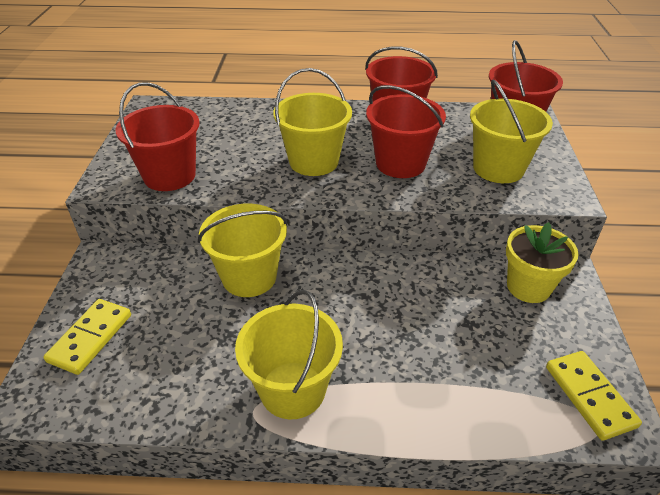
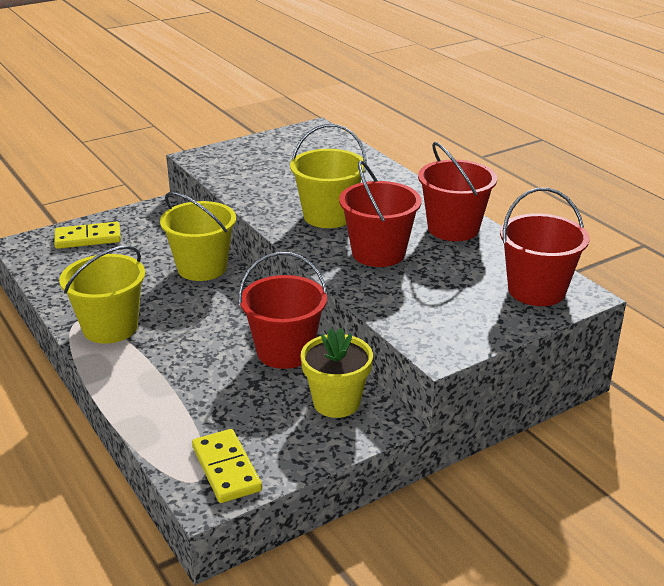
camera: 55 degrees right, 10 degrees down
red bucket [116,82,200,191] -> red bucket moved to [239,252,328,369]
yellow bucket [470,79,553,183] -> none
yellow domino [546,351,642,441] -> yellow domino turned 60 degrees counterclockwise [192,429,262,503]

